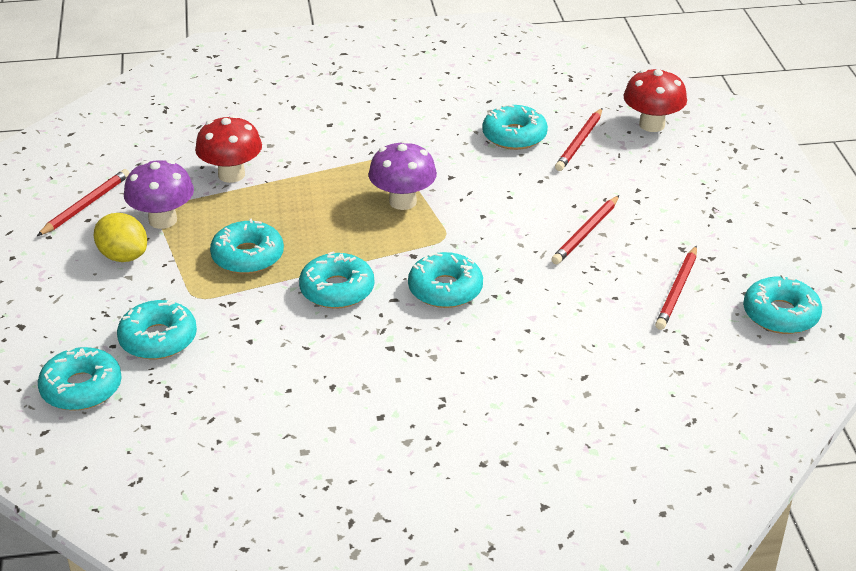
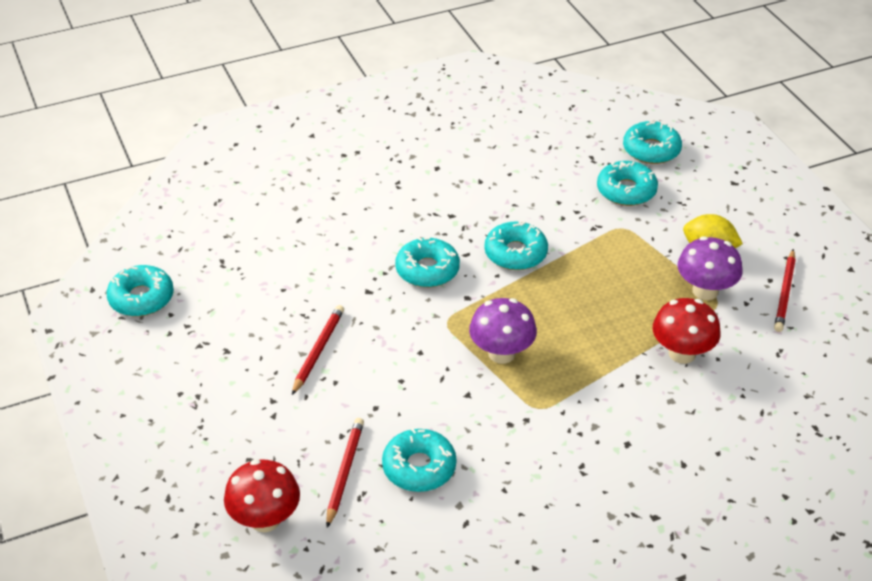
camera: 165 degrees right, 5 degrees up
turquoise donut [210,218,284,274] -> none
red pencil [655,246,697,330] -> none

